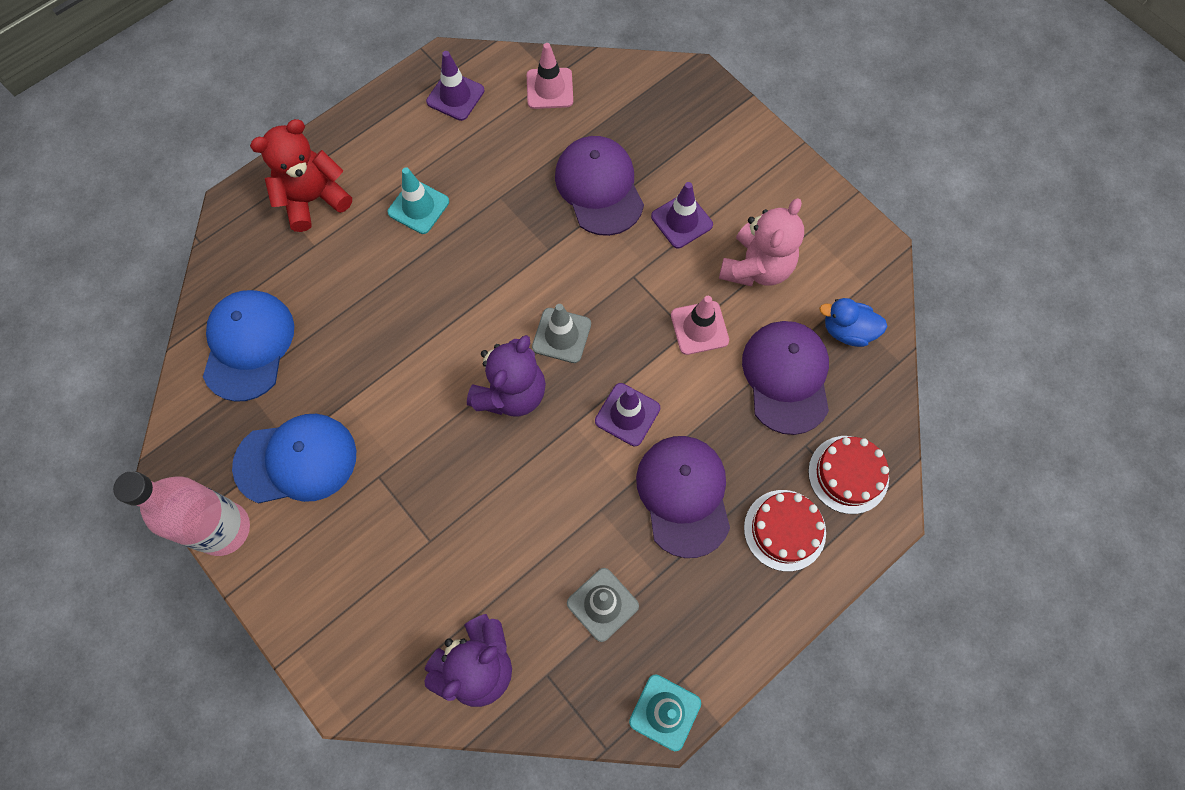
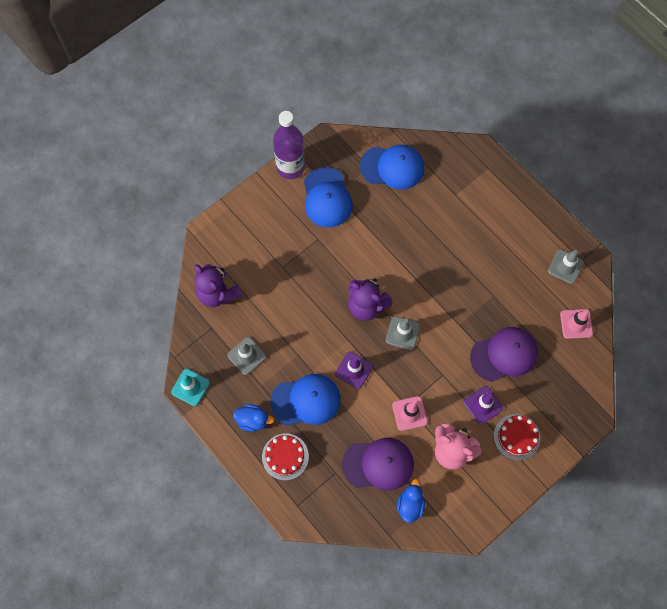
camera: 90 degrees right, 0 degrees up
pink bottle [113,471,250,556] -> purple bottle [273,111,305,179]
red teddy bear [250,119,352,232] -> none
turquoise traffic cone [388,167,449,234] -> none
purple traffic cone [426,51,484,121] -> grey traffic cone [548,249,584,284]
purple cap [636,436,730,558] -> blue cap [271,374,341,425]
red cake [808,436,889,514] -> red cake moved to [494,414,540,460]
none -> blue duck [233,404,274,432]

